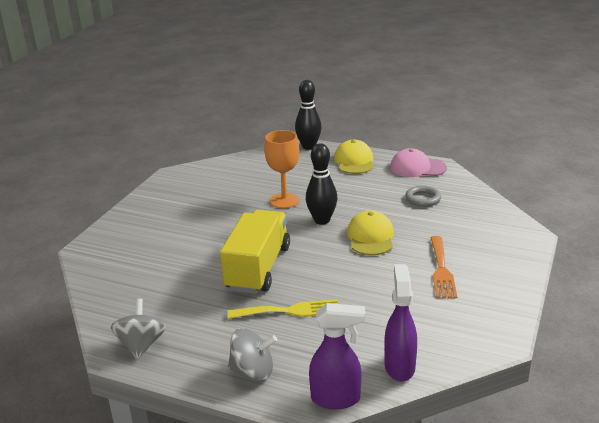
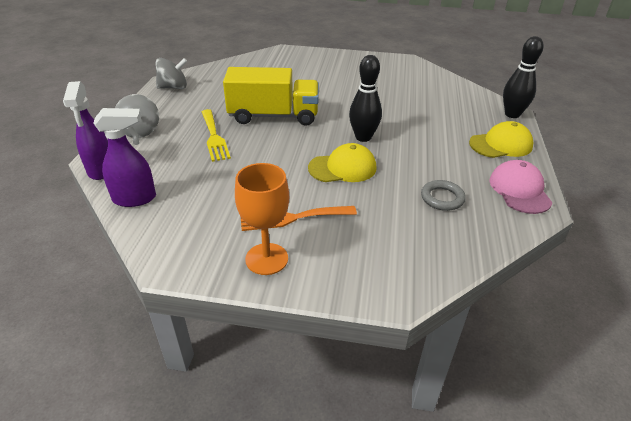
camera: 75 degrees right, 10 degrees up
orange goblet [264,130,299,208] -> orange goblet moved to [235,163,289,275]

